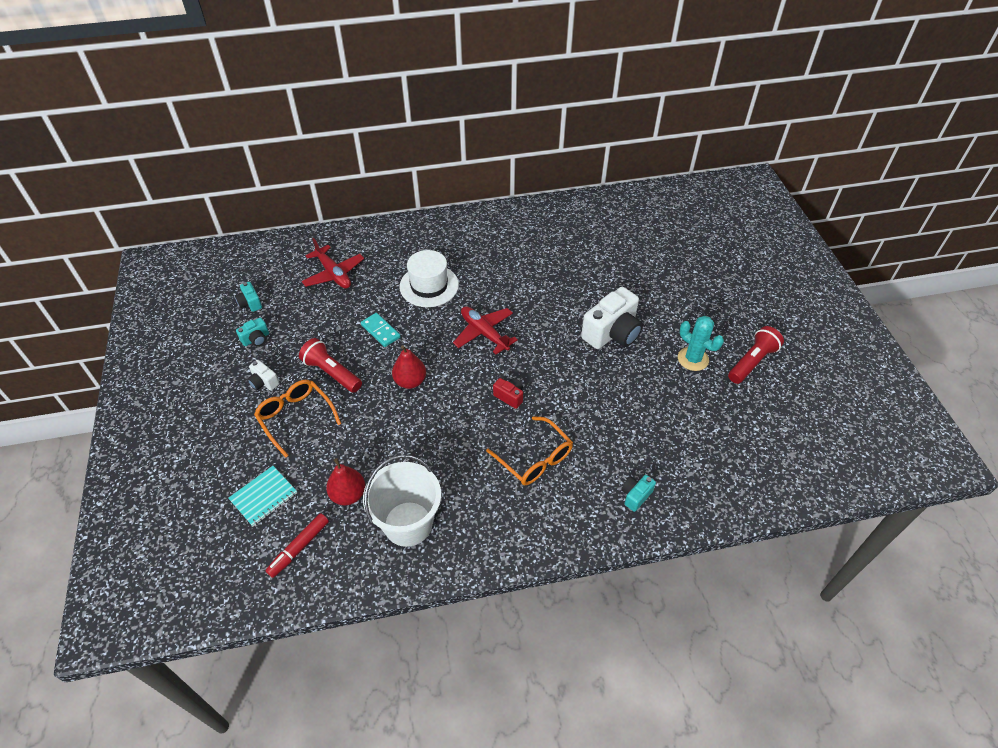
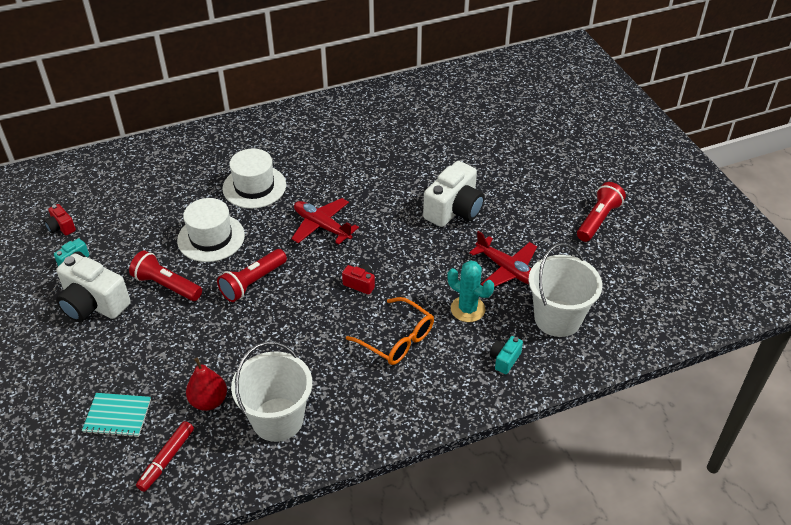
camera: 10 degrees left, 5 degrees down
turquoise notebook [228,466,297,526] -> turquoise notebook turned 60 degrees clockwise [82,393,151,437]
turquoise camera [235,282,262,312] -> red camera [44,204,76,236]
white camera [247,360,280,390] -> white camera [56,254,131,322], size x2.10
orange glasses [254,380,341,458] -> none
red plane [302,238,364,289] -> red plane moved to [469,231,537,287]
turquoise domino [361,313,401,347] -> white hat [177,198,245,262]
red pear [392,345,426,389] -> red flashlight [217,249,287,302]
turquoise cactus [678,316,724,371] -> turquoise cactus moved to [447,260,494,322]
none -> white bucket [528,243,602,337]

